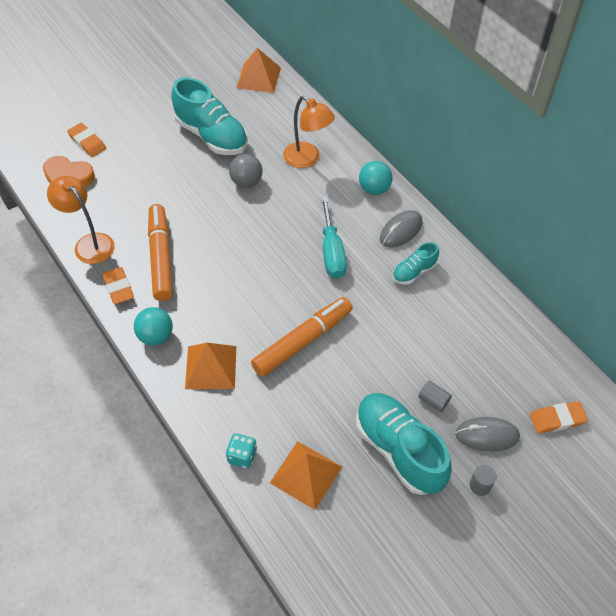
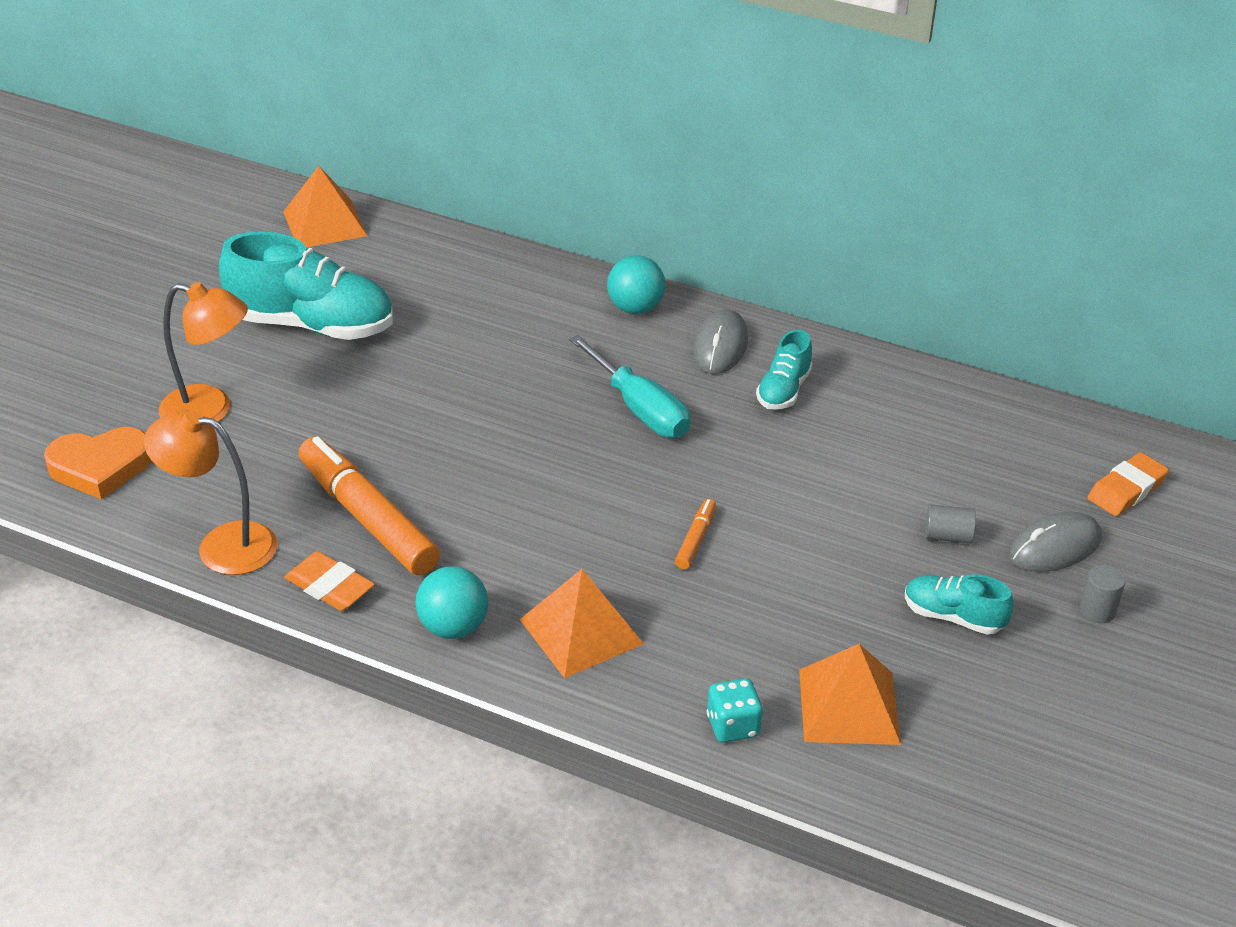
camera: 30 degrees left, 15 degrees down
orange eraser [67,123,106,157] -> none
grey ball [229,154,262,188] -> none
orange marker [251,297,353,377] -> orange marker [675,499,716,570], size x0.44
orange lamp [283,96,335,168] -> orange lamp moved to [159,282,248,422]
turquoise shoe [356,393,452,495] -> turquoise shoe [905,574,1013,635], size x0.51

